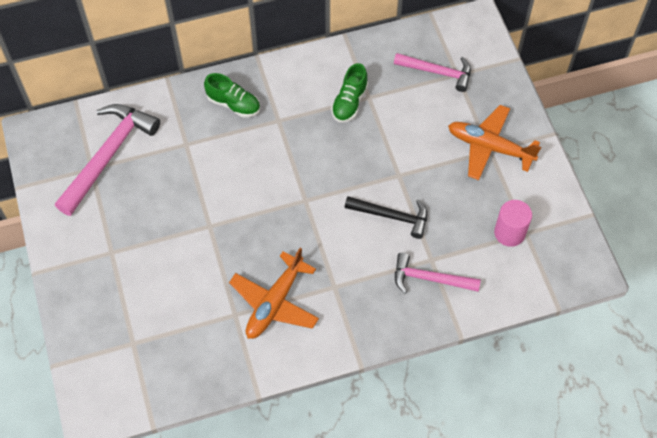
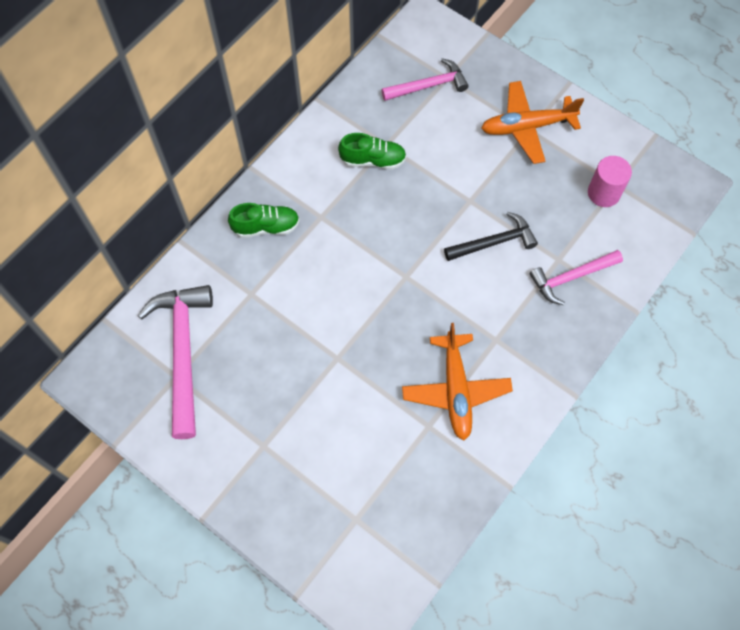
camera: 35 degrees left, 5 degrees up
green shoe [331,63,368,123] -> green shoe turned 75 degrees counterclockwise [338,133,406,169]

